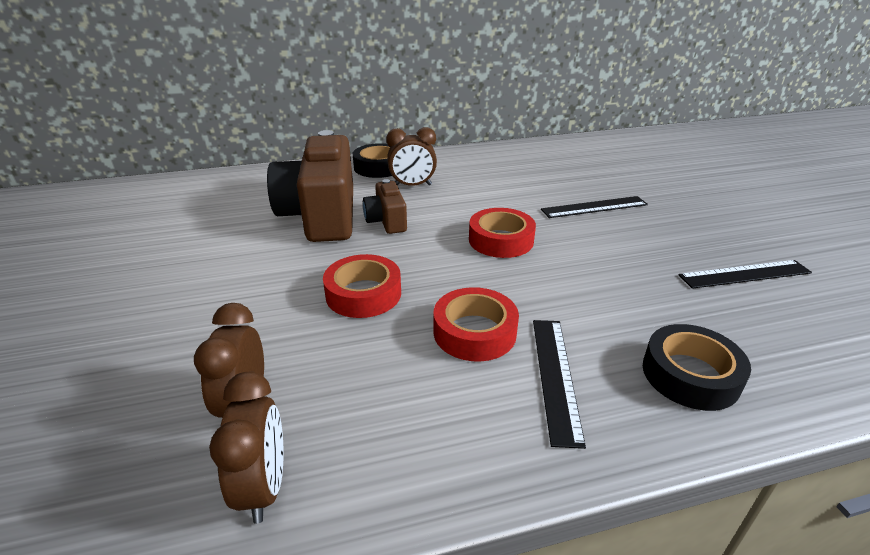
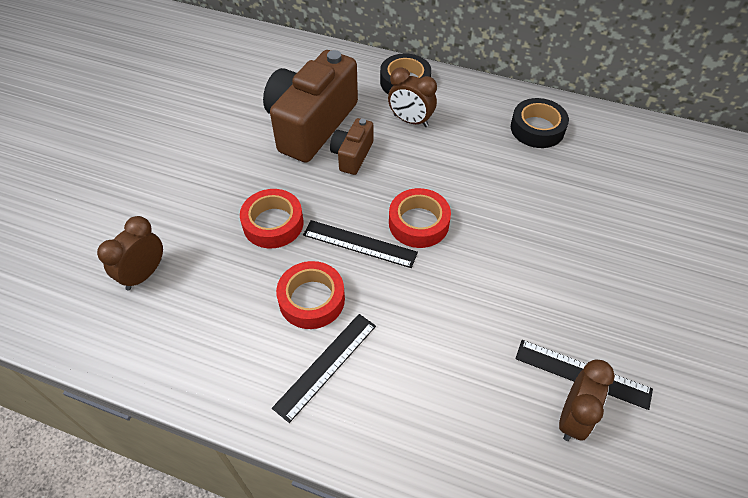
camera: 35 degrees right, 20 degrees up
brown clock [209,372,284,524] -> brown clock moved to [559,359,615,441]
black ruler [541,196,648,218] -> black ruler moved to [303,220,418,268]
black tape [643,324,751,411] -> black tape moved to [511,98,569,148]

